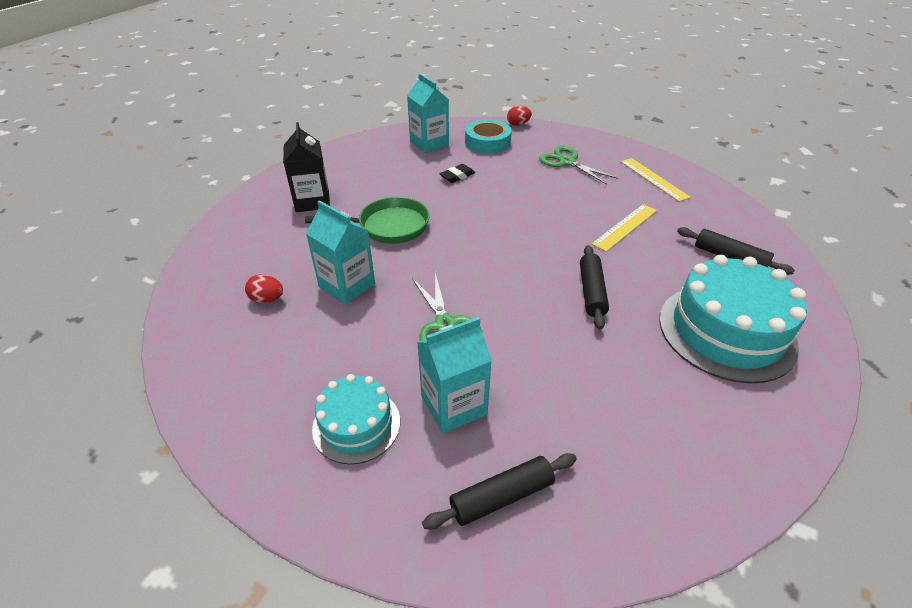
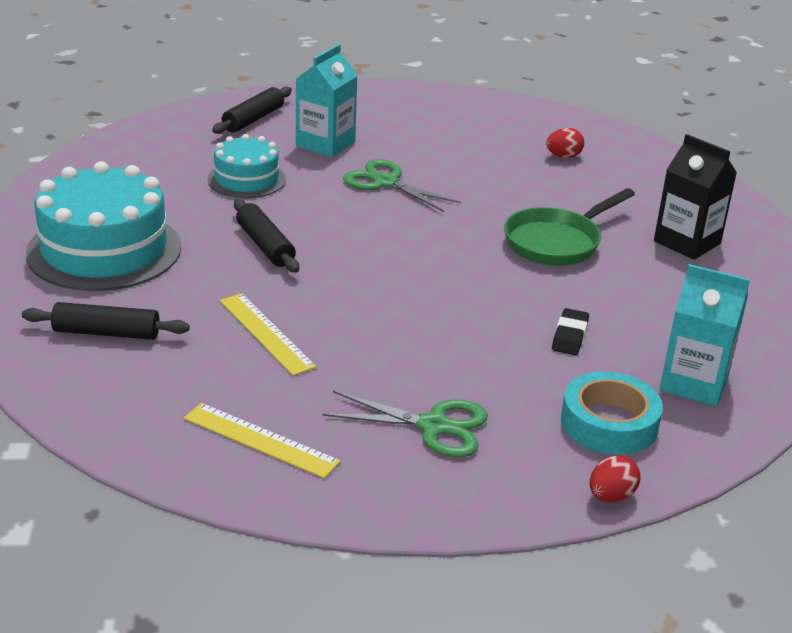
camera: 145 degrees right, 10 degrees down
turquoise carton [306,200,375,305] -> none
turquoise cake [312,374,400,464] -> turquoise cake moved to [207,134,286,198]
yellow ruler [592,204,657,252] -> yellow ruler turned 45 degrees counterclockwise [220,293,316,376]

